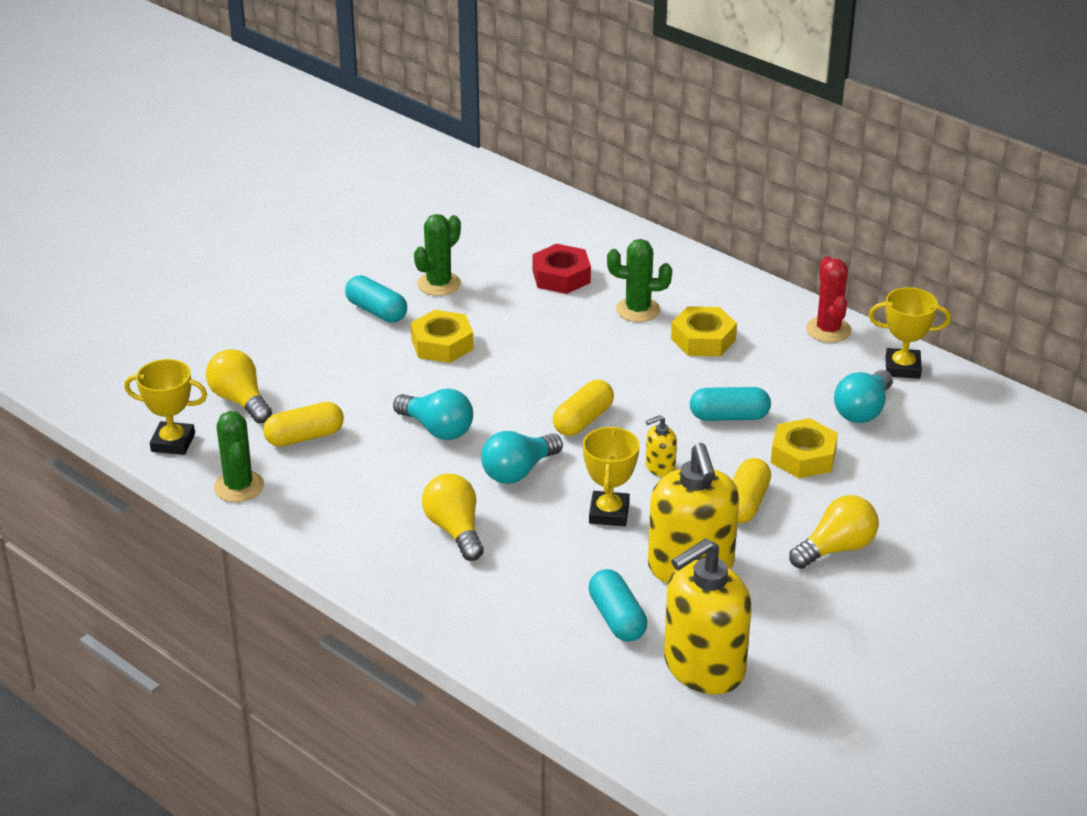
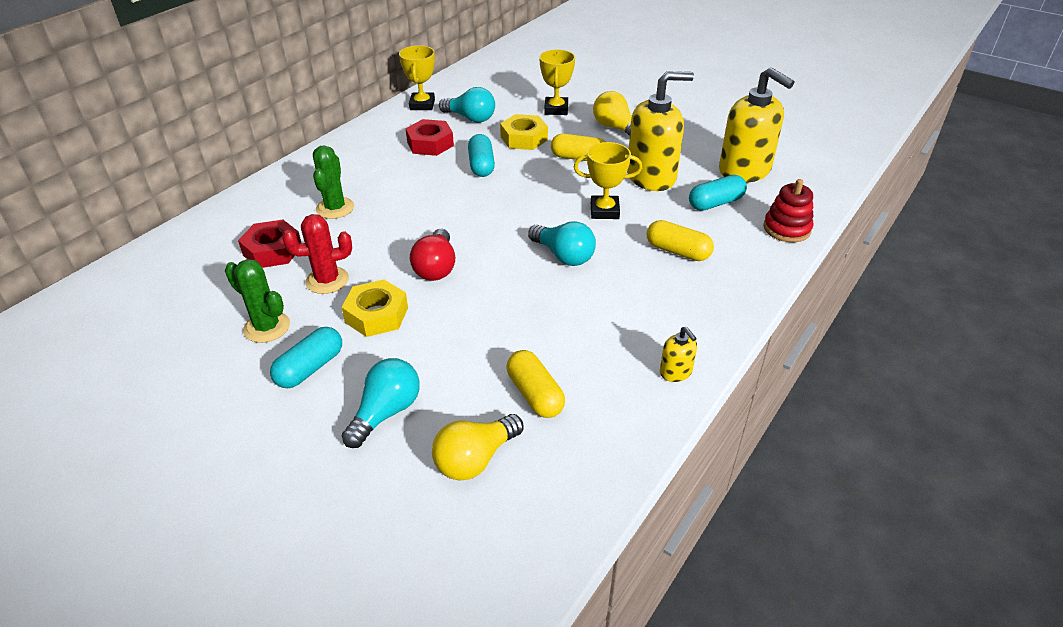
camera: 95 degrees left, 5 degrees up
yellow trophy [124,359,207,455] -> yellow trophy moved to [539,50,575,115]
green cactus [214,411,264,502] -> none
turquoise light bulb [393,388,473,440] -> turquoise light bulb moved to [342,358,420,448]
yellow light bulb [422,474,484,561] -> none
yellow capsule [553,380,614,436] -> yellow capsule moved to [647,220,714,261]
yellow soap dispenser [646,415,677,477] -> yellow soap dispenser moved to [660,326,697,382]
yellow nut [671,306,737,356] -> none
red cactus [806,256,851,343] -> red cactus moved to [283,214,352,294]
none -> red nut [405,119,454,156]
none -> red light bulb [410,228,455,281]
none -> red stacking toy [763,179,813,242]

